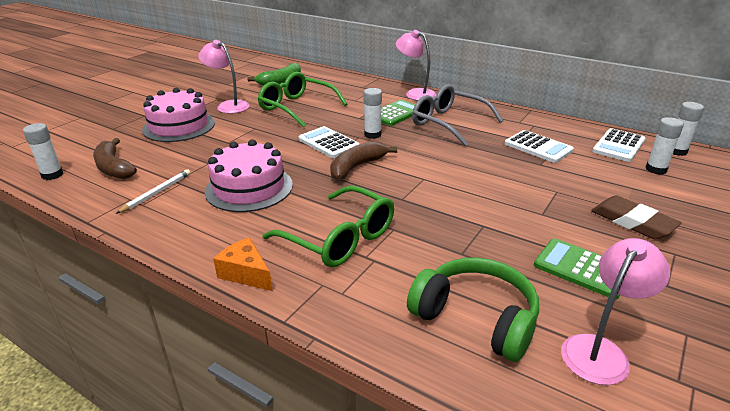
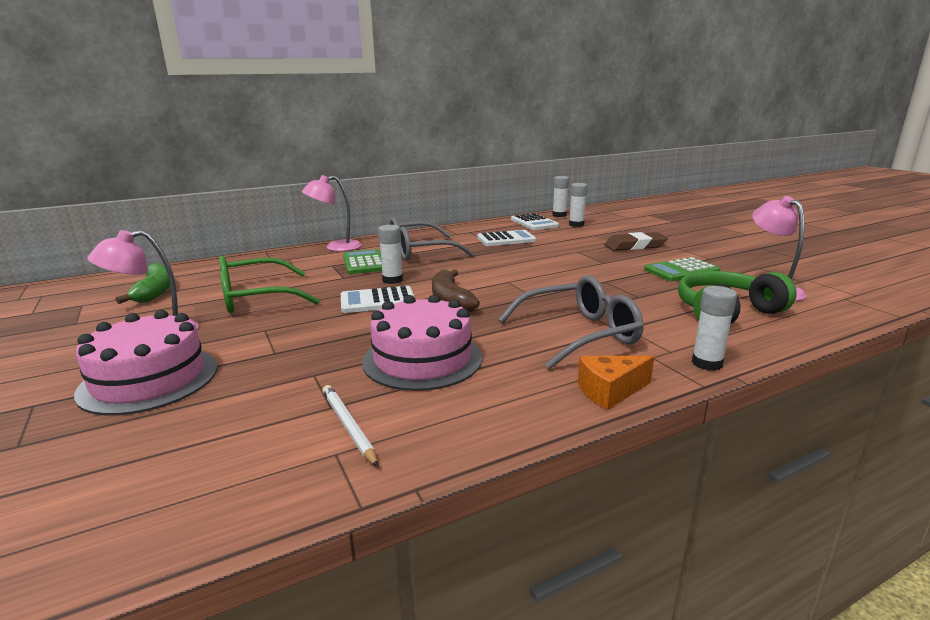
camera: 60 degrees left, 10 degrees down
white glue stick [23,123,63,180] -> white glue stick moved to [692,286,737,371]
brown banana [93,138,137,179] -> none
green glasses [263,186,394,267] -> grey glasses [498,275,643,369]

